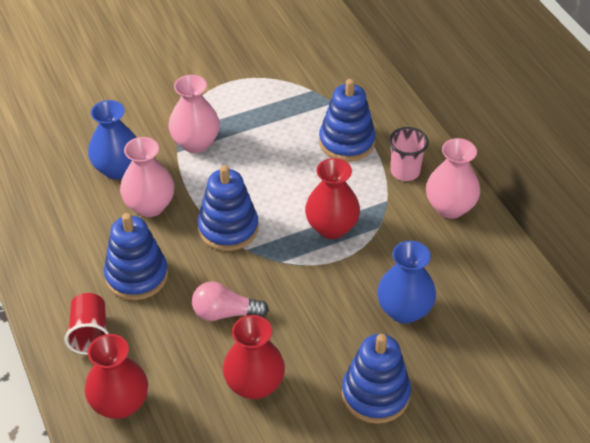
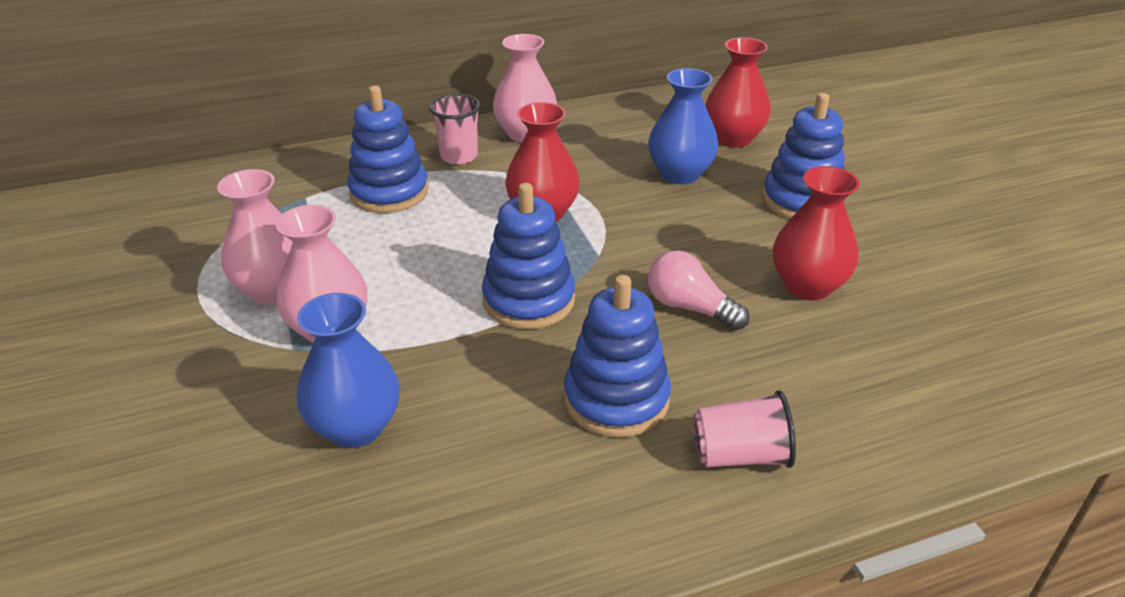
camera: 85 degrees left, 10 degrees down
red cup [65,293,109,355] -> pink cup [693,390,796,468]
red vase [85,334,148,419] -> red vase moved to [705,37,771,147]
pink vase [120,137,174,217] -> pink vase moved to [217,169,293,304]
pink light bulb [192,281,269,321] -> pink light bulb turned 120 degrees clockwise [648,250,749,331]

